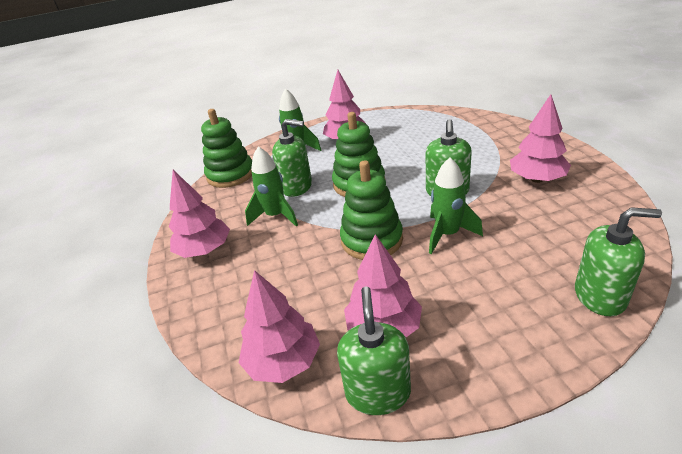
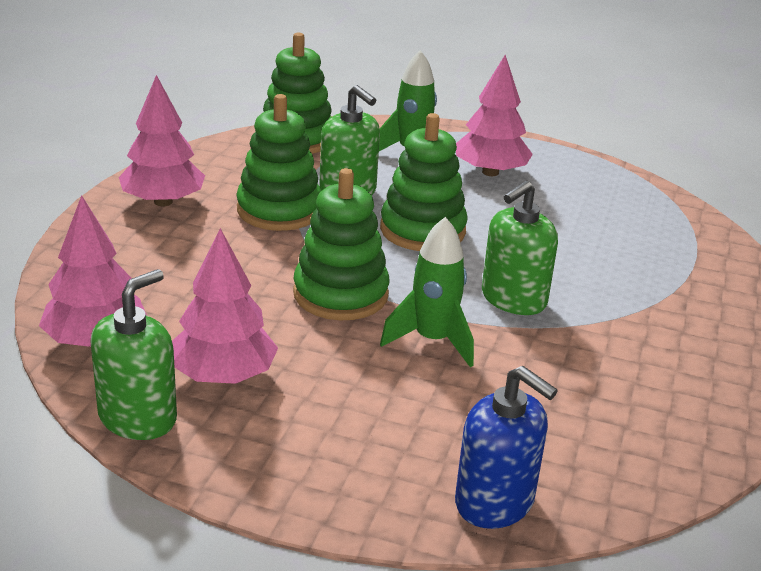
camera: 30 degrees right, 5 degrees down
green rocket [245,146,298,227] -> green stacking toy [236,94,321,231]
pink tree [510,94,571,183] -> none
green soap dispenser [575,207,662,316] -> blue soap dispenser [455,366,558,529]

